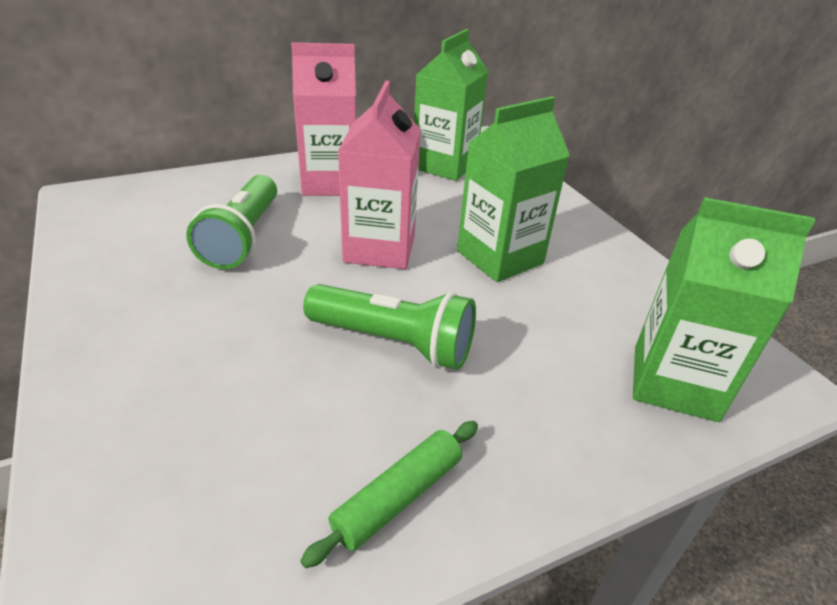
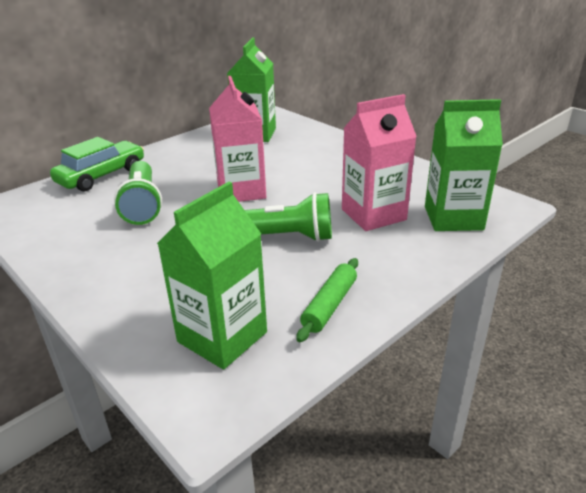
camera: 15 degrees left, 5 degrees down
pink carton [291,42,356,196] -> pink carton moved to [342,94,417,231]
green carton [457,96,570,282] -> green carton moved to [157,182,267,370]
none -> green car [50,137,144,191]

